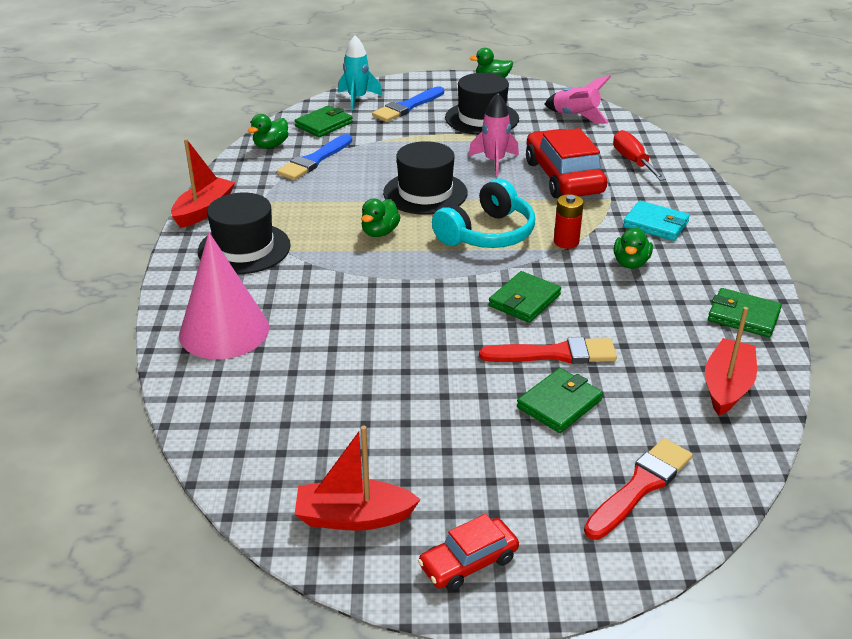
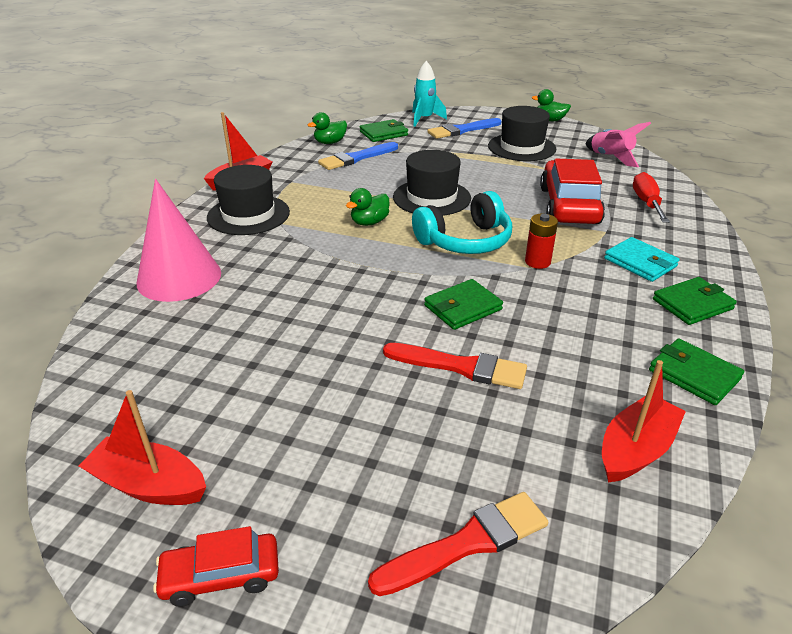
camera: 20 degrees right, 0 degrees up
pink rocket [468,93,519,176] -> none
green wallet [517,368,603,433] -> green wallet moved to [653,277,737,325]
green duck [614,227,653,269] -> none

